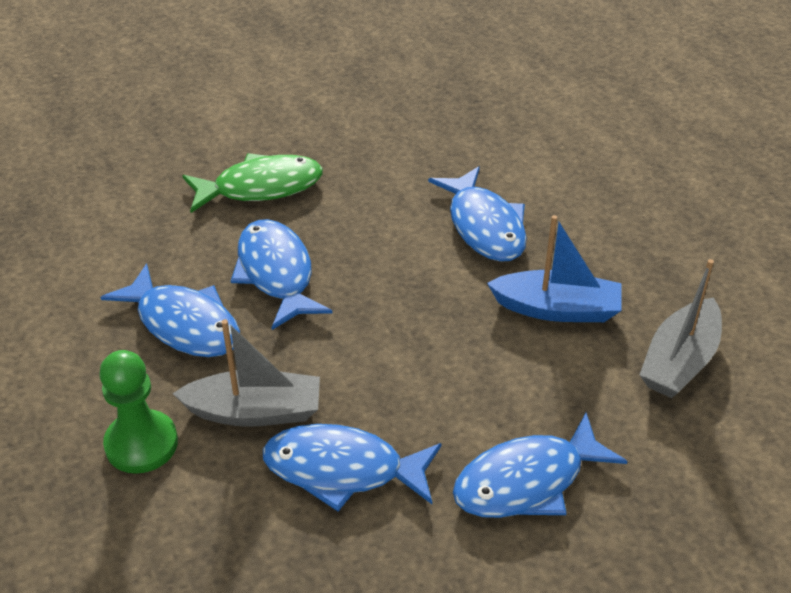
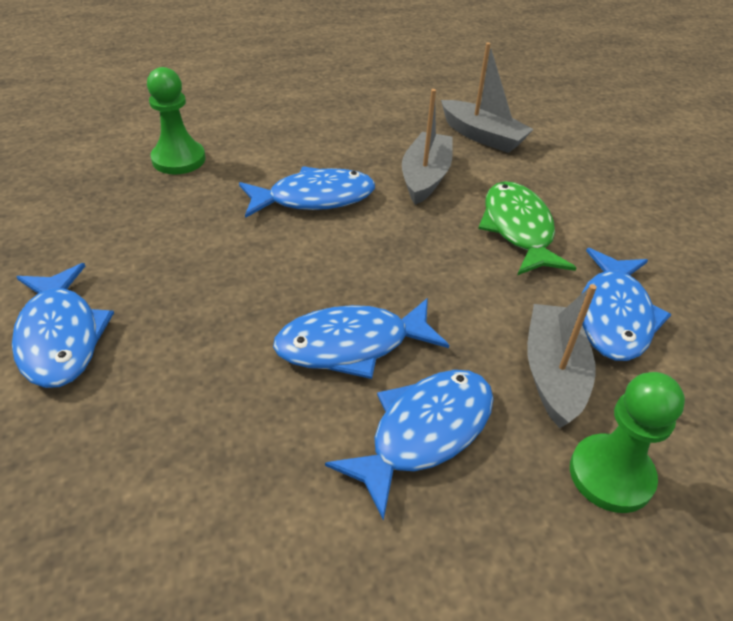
camera: 85 degrees left, 0 degrees up
green fish [182,153,323,213] -> green fish moved to [478,181,576,275]
blue fish [453,413,627,518] -> blue fish moved to [12,263,114,388]
blue boat [487,215,622,322] -> grey boat [402,89,453,205]
none -> green pawn [147,67,205,174]

